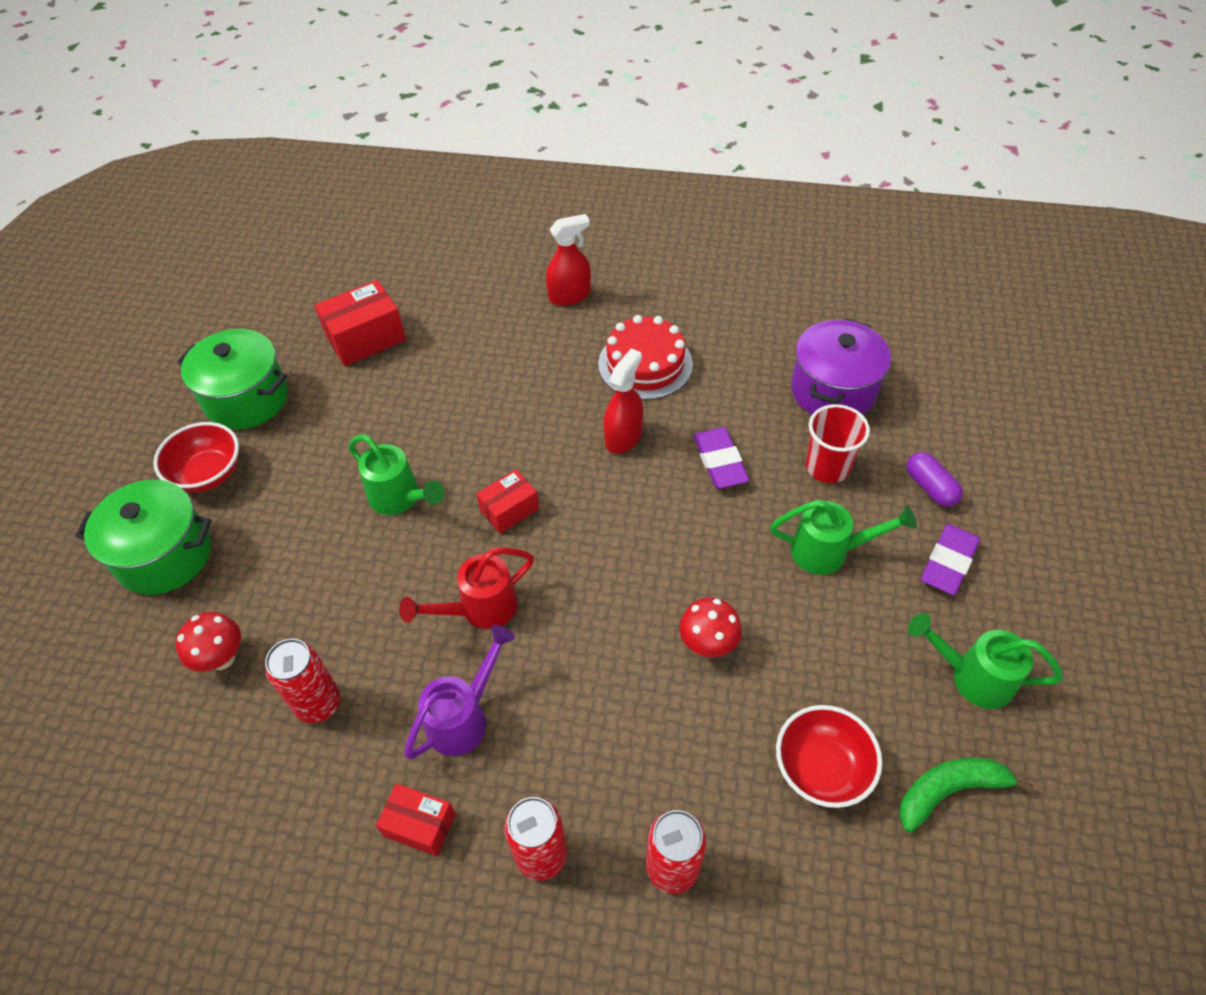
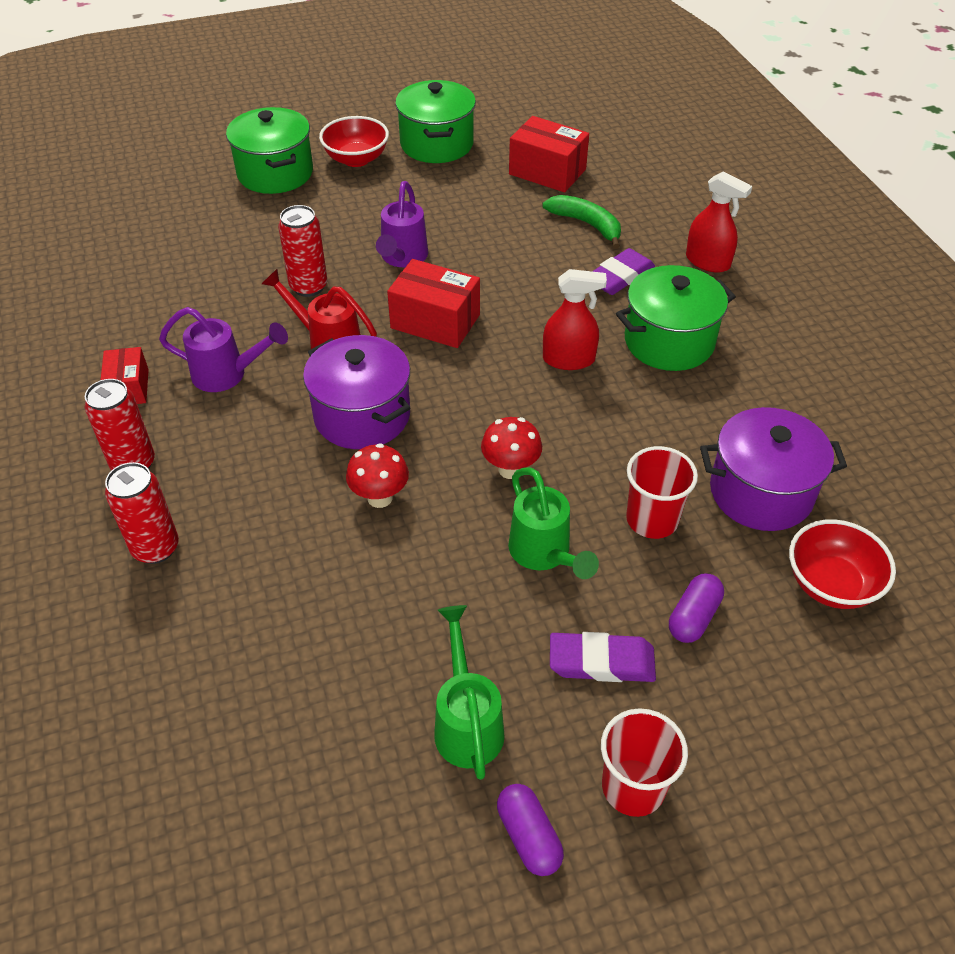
camera: 60 degrees right, 5 degrees down
red mushroom [176,612,241,672] -> red mushroom moved to [481,417,542,479]
red can [265,639,341,723] -> red can moved to [278,205,327,297]
green watering can [349,434,445,515] -> purple watering can [376,181,428,267]
red box [476,469,539,534] -> red box [387,259,480,348], size x1.61
red cake [598,315,693,400] -> green pot [616,265,736,371]
purple eraser [693,427,750,488] -> purple eraser moved to [592,248,655,295]
red bowl [776,705,883,808] -> red bowl moved to [789,519,896,609]
green banana [899,758,1033,832] -> green banana moved to [542,195,621,249]
none -> purple pot [303,335,410,449]
none -> purple capsule [497,784,564,876]
none -> red cup [601,708,688,817]

